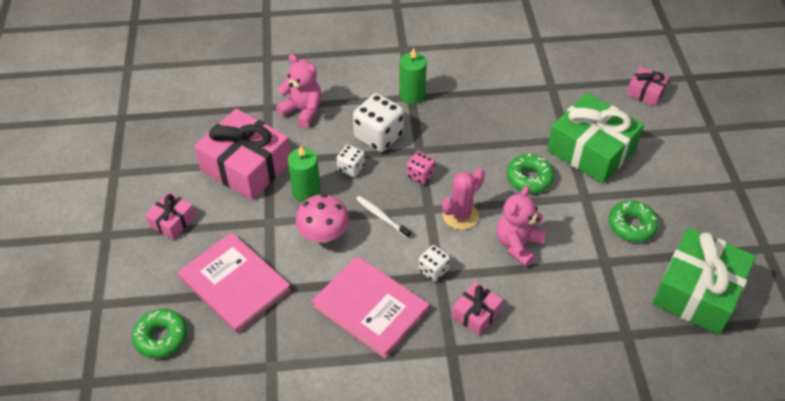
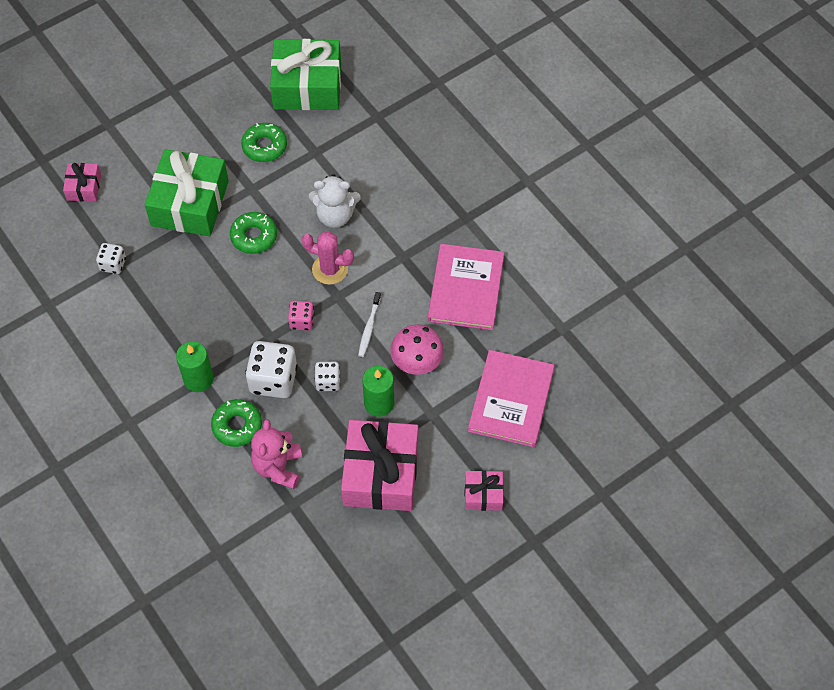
camera: 120 degrees left, 10 degrees up
green donut [132,309,187,358] -> green donut moved to [211,399,262,447]
white dice [418,245,450,282] -> white dice moved to [96,243,126,274]
pink gift [452,282,503,335] -> none
pink teddy bear [497,186,546,267] -> white teddy bear [309,174,361,228]

